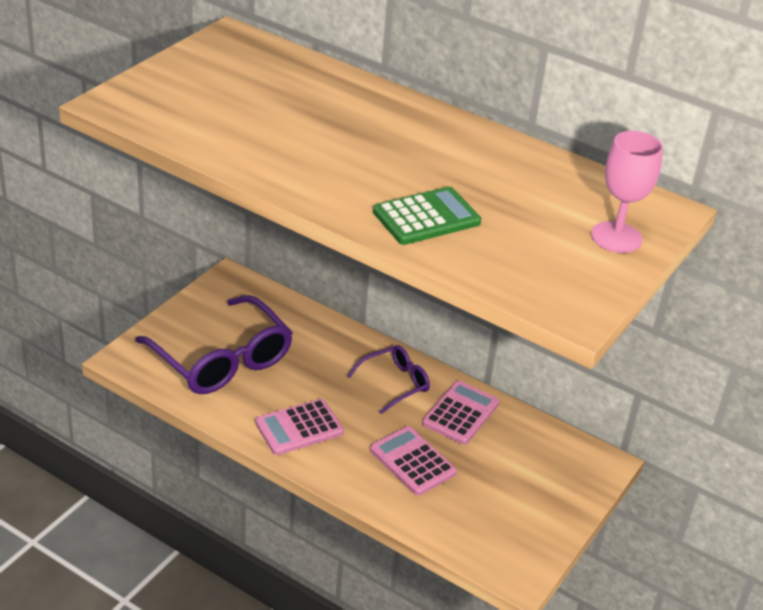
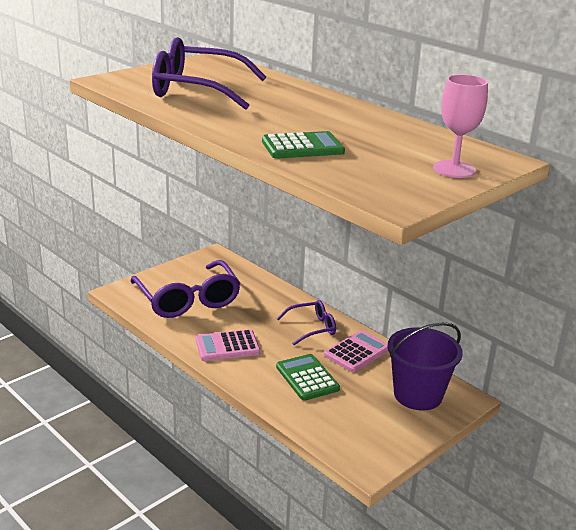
camera: 15 degrees right, 10 degrees down
pink calculator [370,426,457,495] -> green calculator [276,354,340,401]
none -> purple glasses [152,37,266,110]
none -> purple bucket [387,322,463,410]

